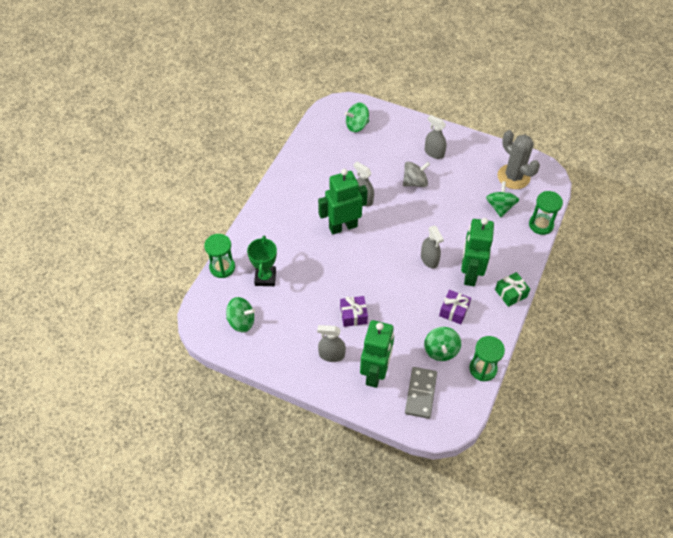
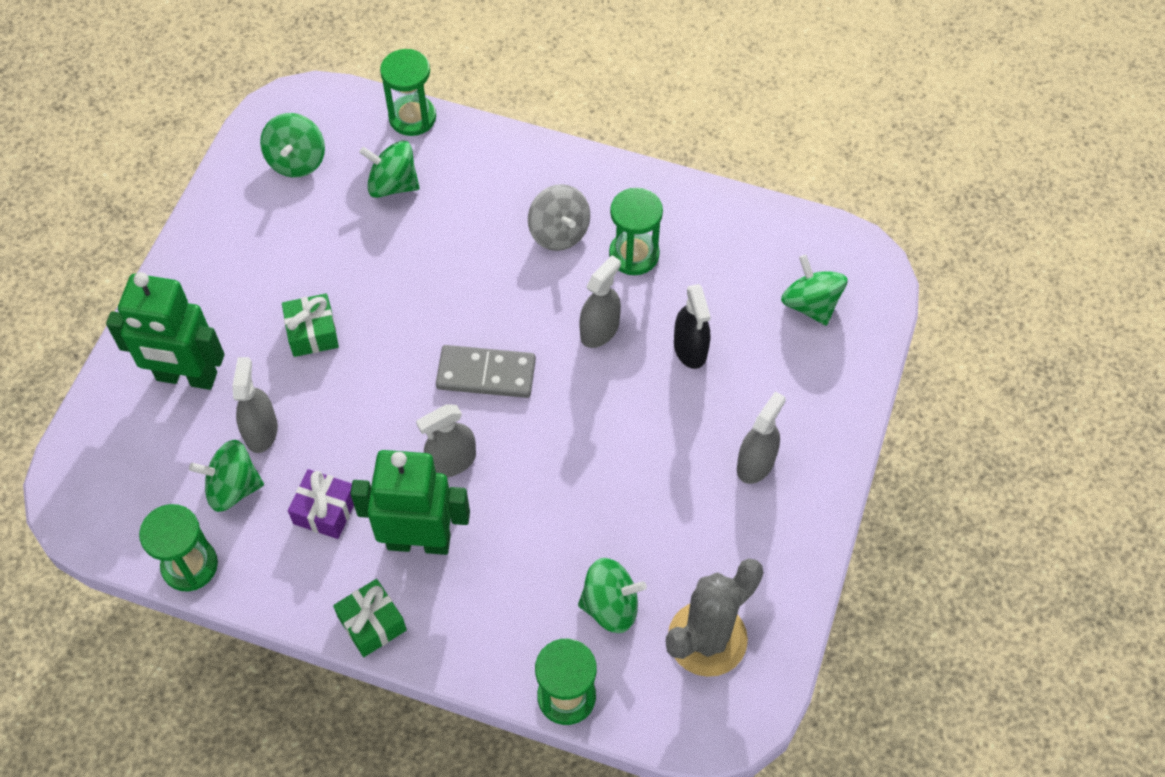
camera: 85 degrees right, 5 degrees up
green trophy [247,236,277,286] -> green spinning top [359,141,420,198]
grey spray bottle [317,325,346,362] -> grey spray bottle moved to [233,357,278,453]
green robot [318,169,368,234] -> none
purple gift [340,296,368,327] -> green gift [282,293,339,357]
grey spinning top [403,162,430,187] -> grey spinning top moved to [528,184,590,251]
grey domino [405,367,437,419] -> grey domino moved to [436,345,536,398]
none -> green hourglass [609,188,663,275]
none -> black spray bottle [674,284,711,369]

